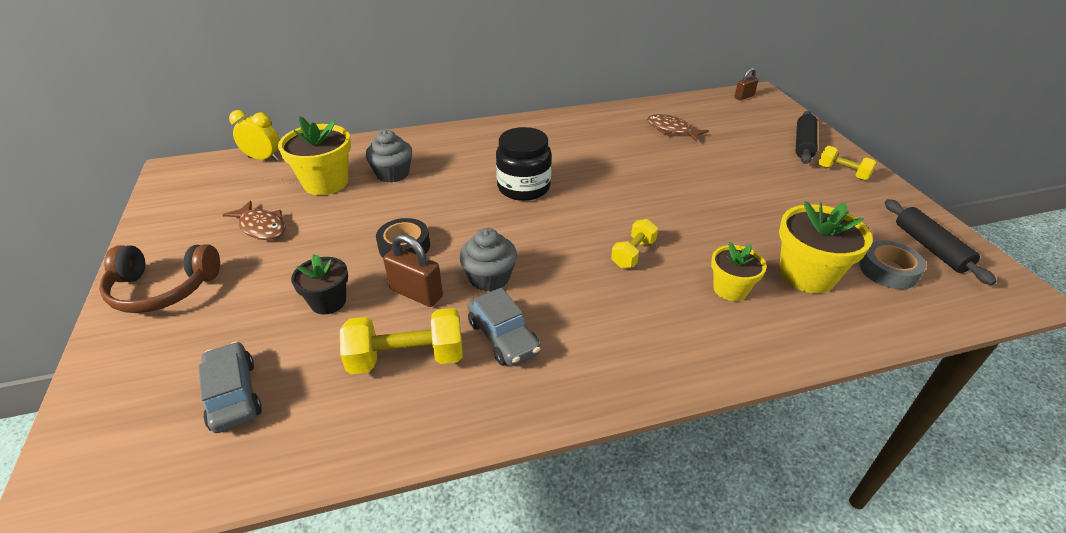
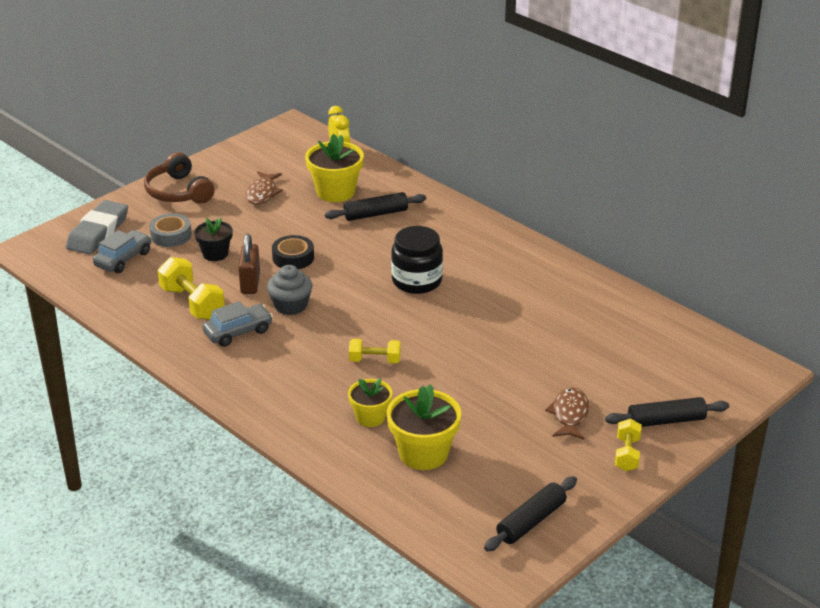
camera: 60 degrees right, 5 degrees down
grey cupcake [366,130,412,183] -> black rolling pin [325,192,426,221]
grey car [467,288,541,366] -> grey car turned 150 degrees counterclockwise [202,301,273,347]
brown fish [647,114,709,142] -> brown fish moved to [545,387,589,440]
brown padlock [734,68,759,100] -> none
grey tape [860,241,926,289] -> grey tape moved to [149,213,192,247]
none -> grey eraser [66,200,128,254]

